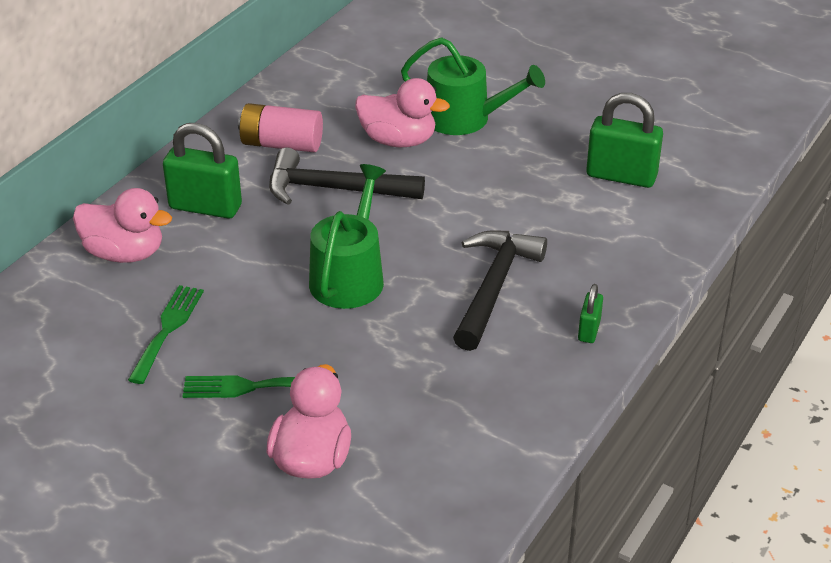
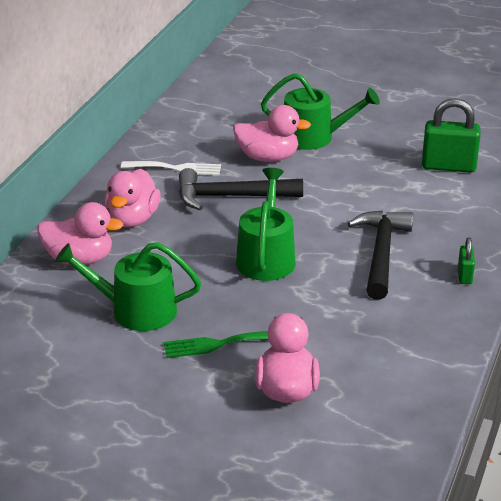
camera: 10 degrees left, 5 degrees down
green fork [128,285,204,384] -> green watering can [55,242,201,331]
green padlock [163,123,242,219] -> pink duck [104,169,161,227]
pink battery [238,103,323,152] -> white fork [121,161,221,176]

